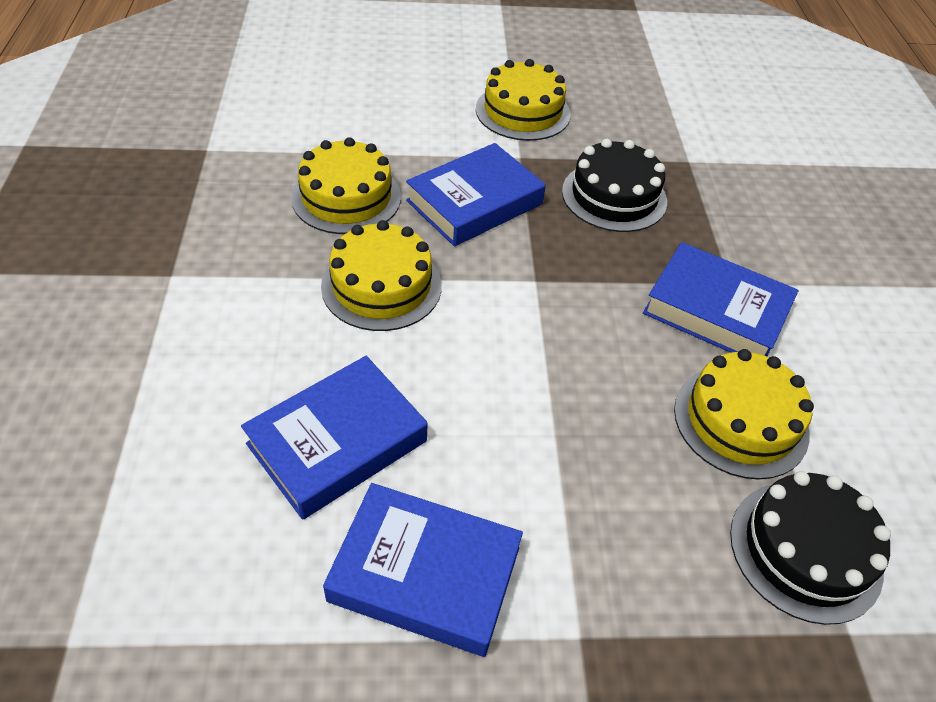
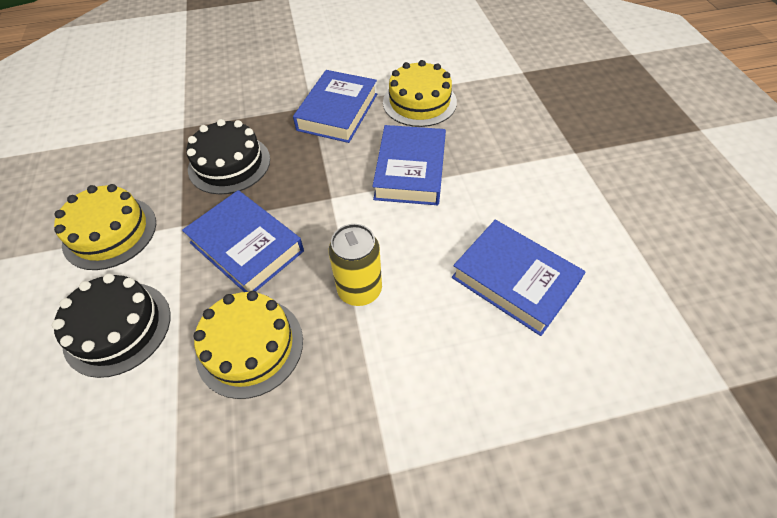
camera: 95 degrees left, 5 degrees up
yellow cake [321,220,442,331] -> yellow can [329,224,382,306]
blue book [323,483,523,657] -> blue book moved to [372,125,446,205]
black cake [730,471,891,625] -> black cake moved to [52,274,170,378]

